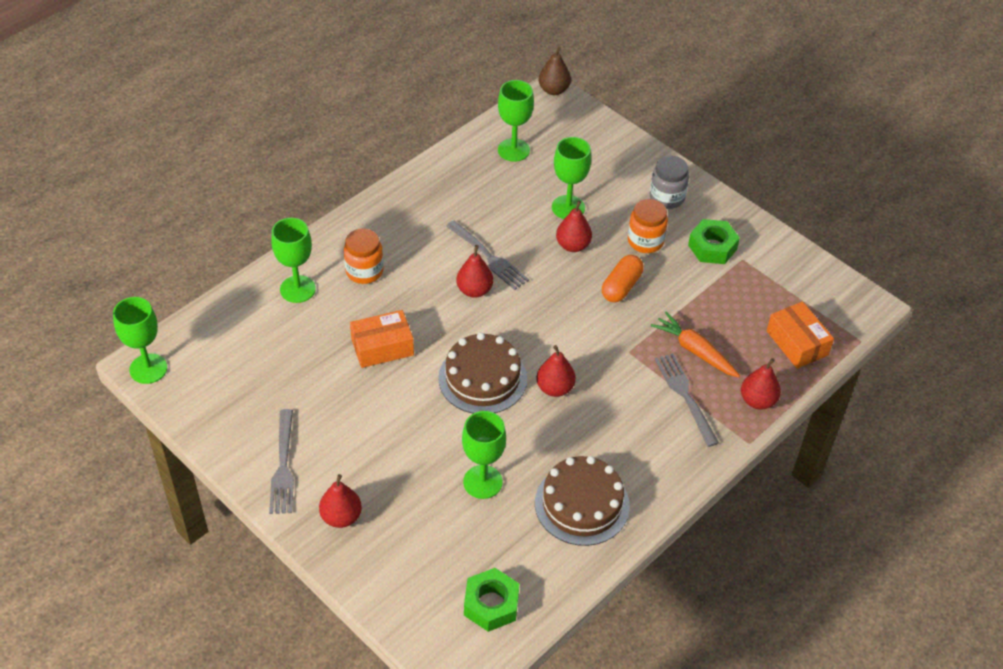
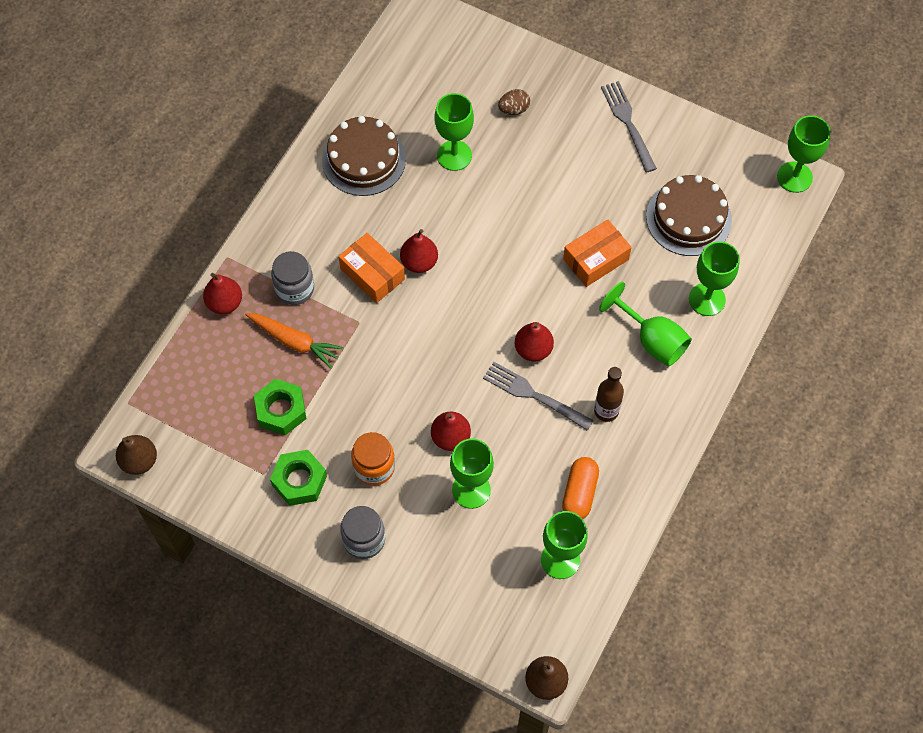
camera: 165 degrees right, 15 degrees up
red pear [319,474,362,528] -> none
orange jar [344,229,383,284] -> green goblet [599,282,692,367]
brown cake [438,333,527,414] -> brown cake moved to [646,175,732,256]
green nut [464,568,519,632] -> green nut moved to [254,379,307,435]
orange capsule [602,255,644,302] -> orange capsule moved to [562,457,599,519]
grey fork [654,353,719,447] -> grey jar [271,251,314,305]
orange box [767,302,834,368] -> orange box moved to [338,233,405,303]
none -> brown pear [116,435,157,475]
none -> brown egg [498,89,530,115]
none -> brown bottle [594,367,624,422]

